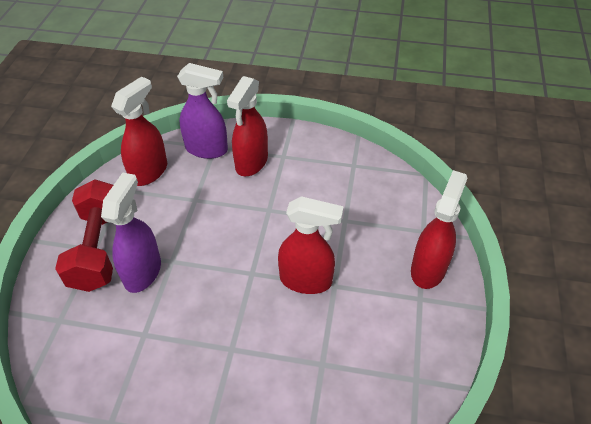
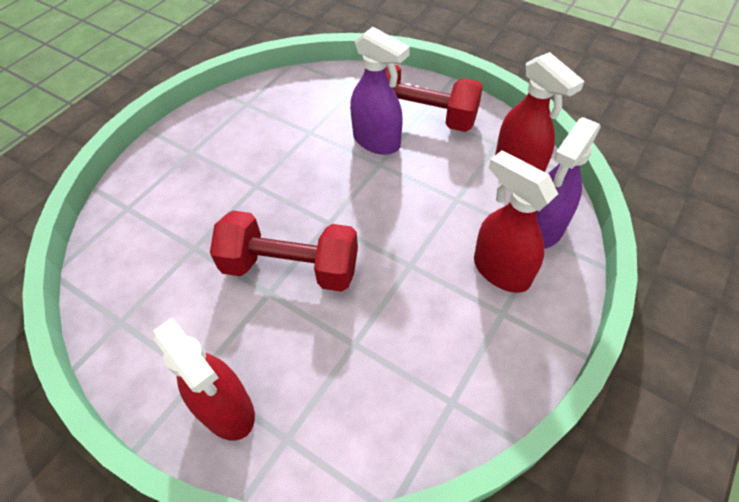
camera: 115 degrees right, 5 degrees up
red spray bottle [278,196,344,294] -> red dumbbell [210,210,358,292]

